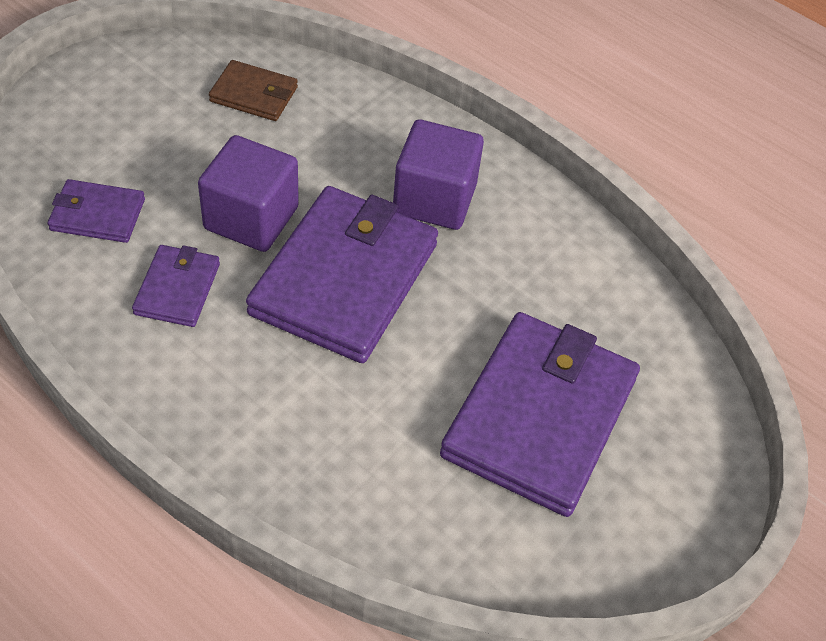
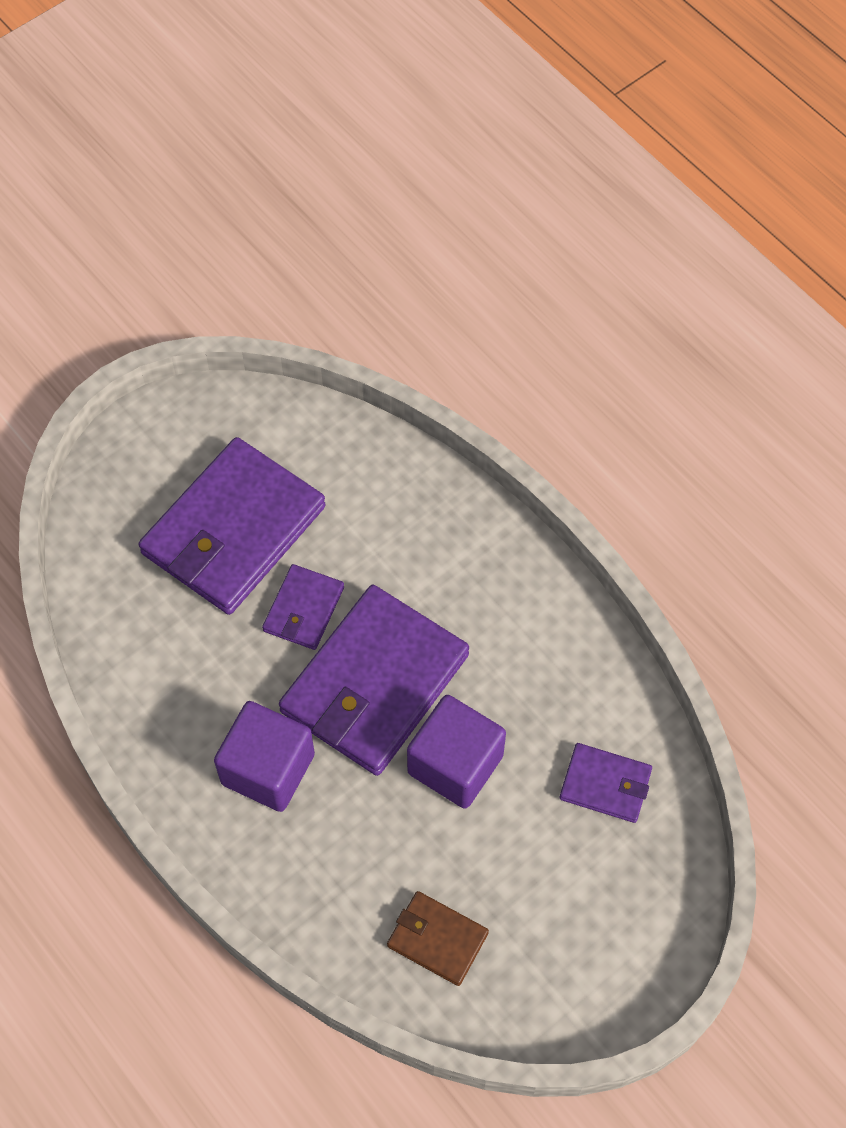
camera: 165 degrees left, 10 degrees up
purple wallet [132,245,220,327] -> purple wallet moved to [262,564,344,650]

